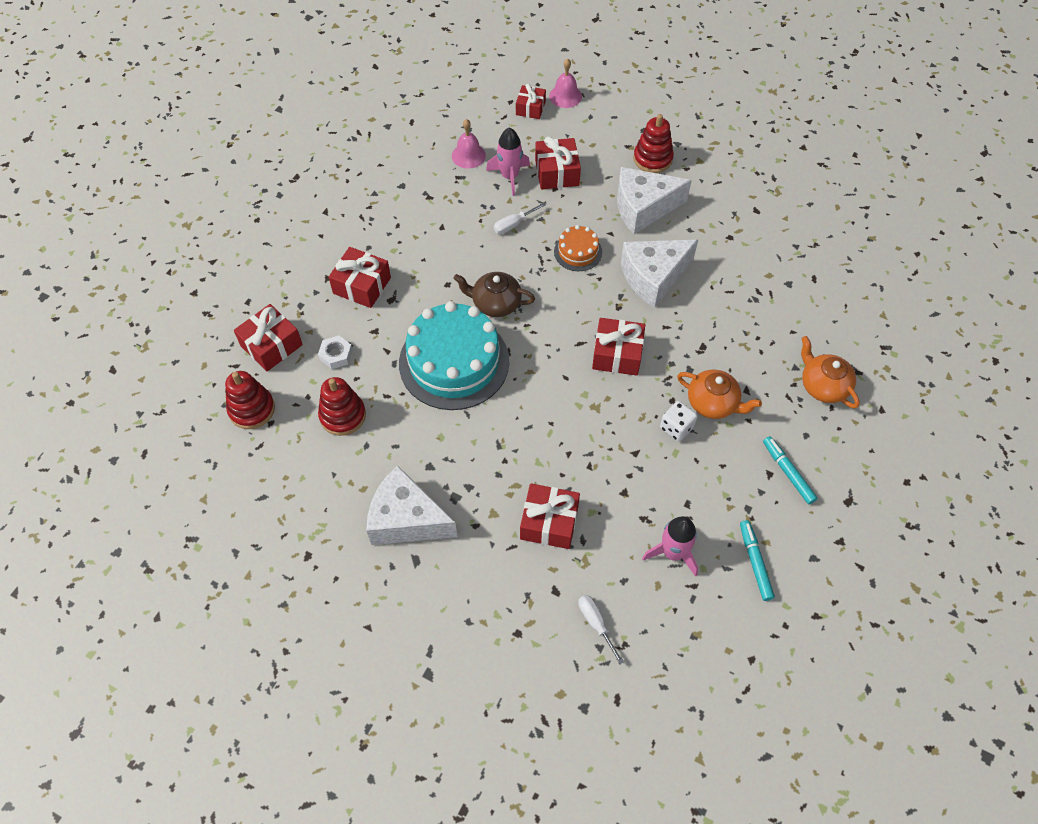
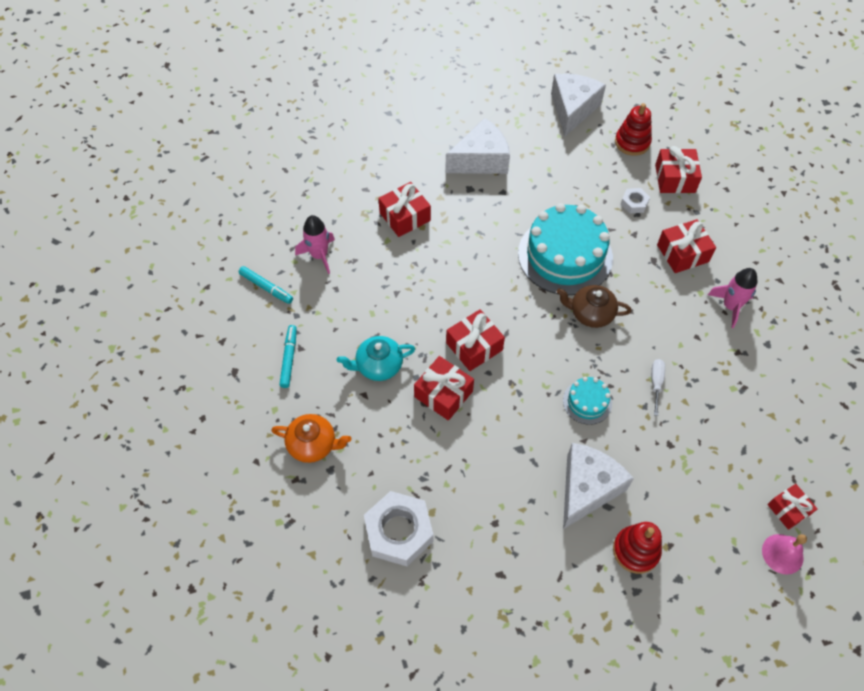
camera: 135 degrees right, 0 degrees up
red stacking toy [318,377,366,436] -> none
pink bell [452,119,486,168] -> none
brown teapot [453,272,535,317] -> brown teapot turned 135 degrees counterclockwise [557,285,632,328]
pink rocket [486,128,530,196] -> pink rocket moved to [708,268,758,328]
red gift [535,137,581,189] -> red gift moved to [414,356,474,421]
orange cake [554,225,602,271] -> turquoise cake [563,377,612,425]
white screwdriver [578,595,624,664] -> none
white cheese [621,240,698,308] -> white cheese moved to [551,73,606,137]
white dice [660,401,698,442] -> none
orange teapot [677,370,762,419] -> turquoise teapot [337,336,415,381]
turquoise marker [763,436,818,504] -> turquoise marker turned 105 degrees counterclockwise [279,325,297,388]
none -> white nut [364,491,434,566]

